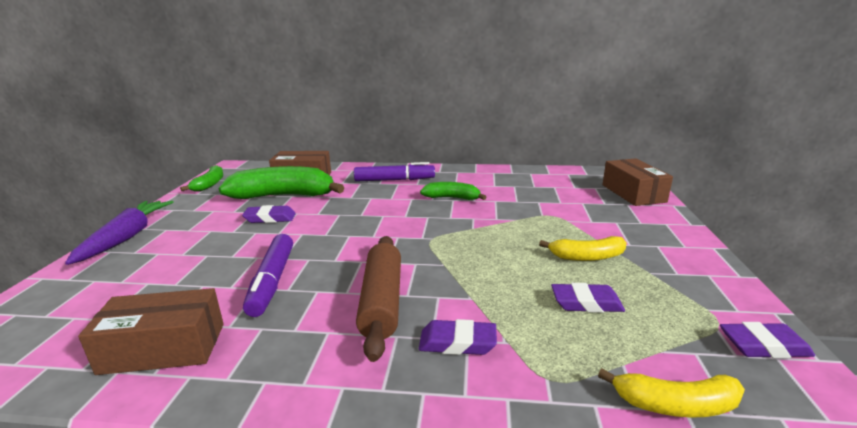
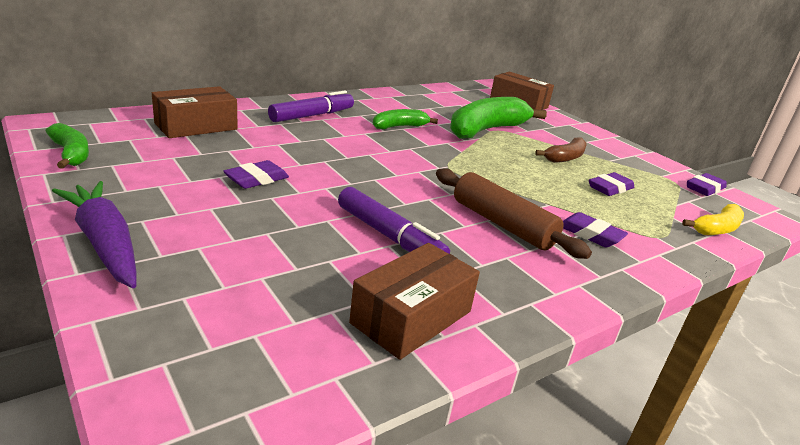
camera: 45 degrees left, 5 degrees up
green banana [219,166,345,199] -> green banana moved to [450,97,547,139]
purple eraser [419,319,497,355] -> purple eraser turned 75 degrees clockwise [563,212,628,247]
yellow banana [539,236,627,261] -> brown banana [535,137,587,163]

